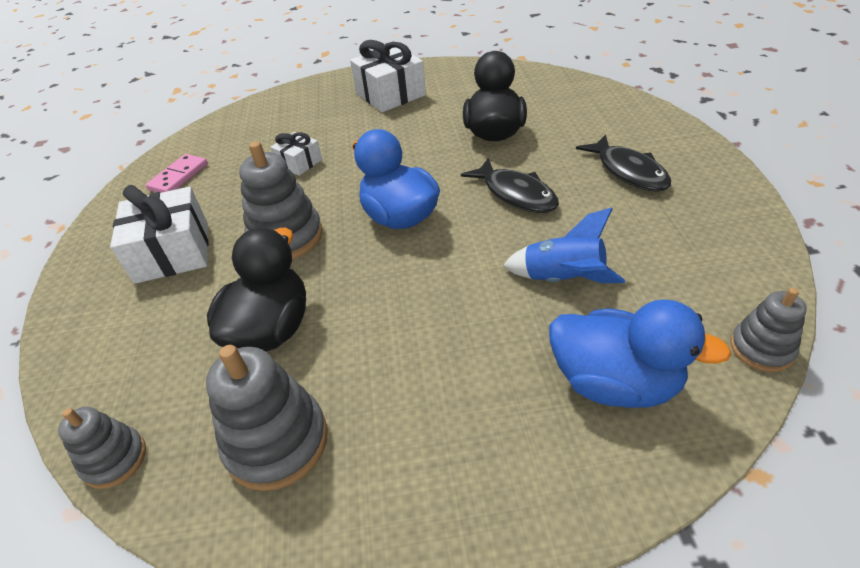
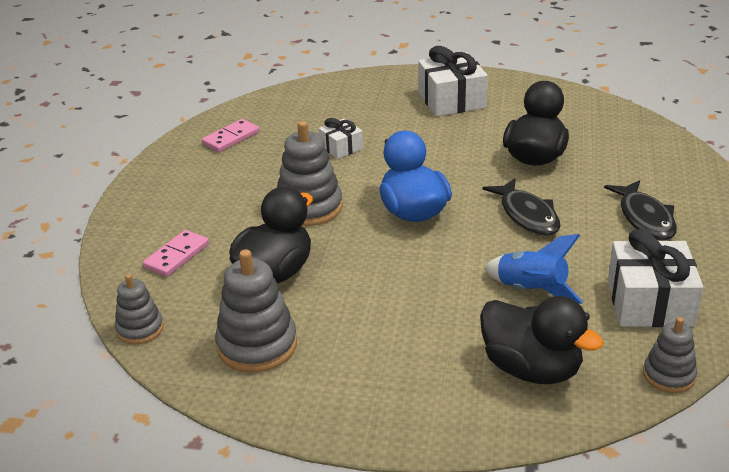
camera: 15 degrees right, 10 degrees down
white gift [110,185,208,284] -> white gift moved to [608,229,703,327]
blue duck [549,299,732,408] -> black duck [480,296,603,384]
none -> pink domino [143,230,209,277]

